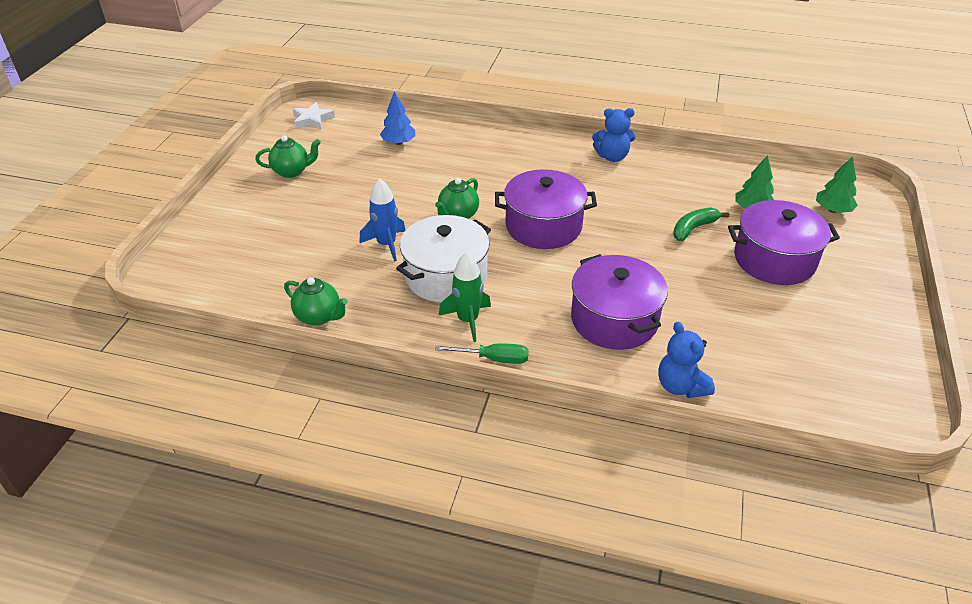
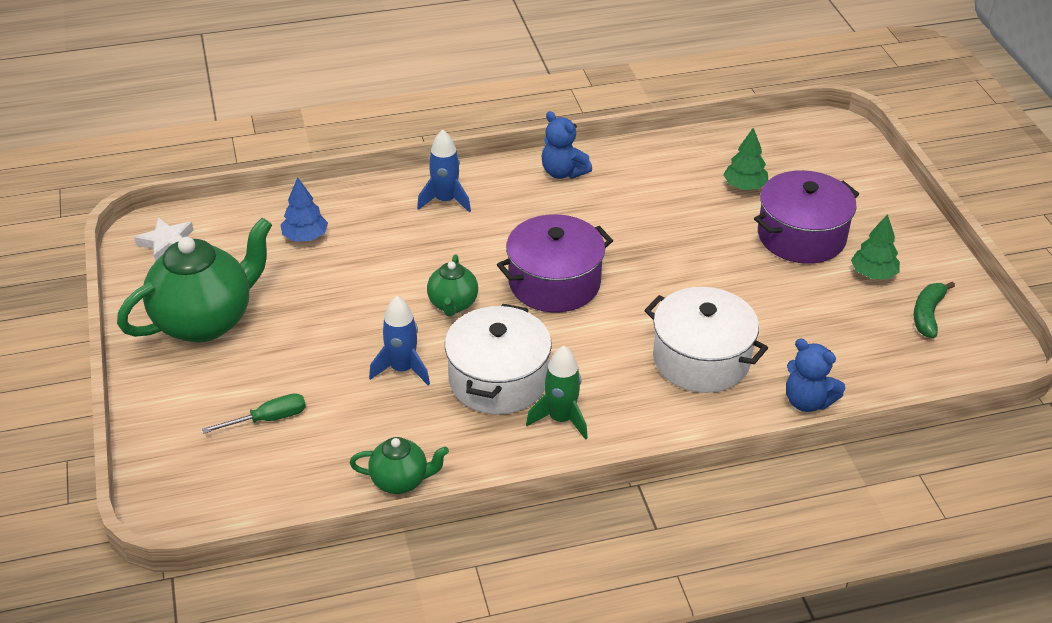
camera: 30 degrees left, 0 degrees up
green teapot [255,135,321,178] -> green teapot [117,218,272,343], size x1.97
green screwdriver [435,343,529,364] -> green screwdriver moved to [202,393,306,434]
purple pot [571,254,668,350] -> white pot [644,287,768,393]
blue teddy bear [592,108,635,162] -> blue teddy bear turned 75 degrees clockwise [542,111,592,179]
green banana [673,208,729,241] -> green banana moved to [914,282,955,338]
green tree [816,156,858,213] -> green tree moved to [851,214,900,279]
none -> blue rocket [417,130,471,213]

